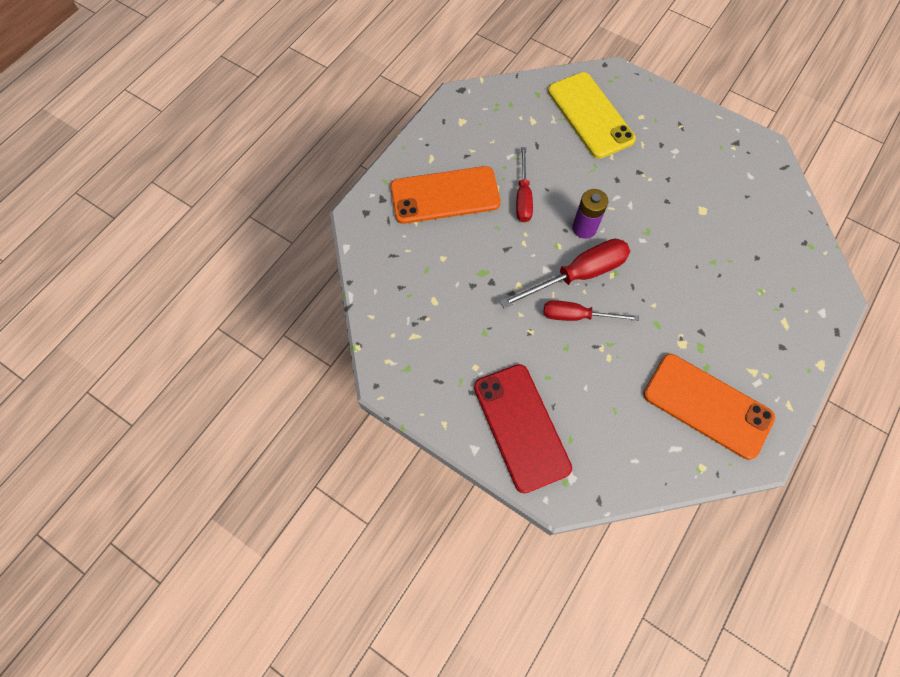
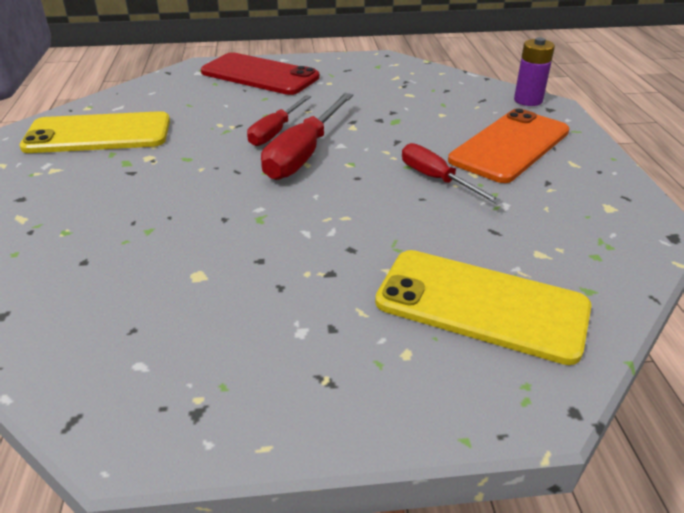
camera: 140 degrees right, 30 degrees down
red screwdriver [544,300,639,321] -> red screwdriver turned 150 degrees clockwise [247,95,311,146]
purple battery [572,189,608,239] -> purple battery moved to [514,37,555,106]
orange phone [643,354,775,460] -> yellow phone [19,111,170,153]

